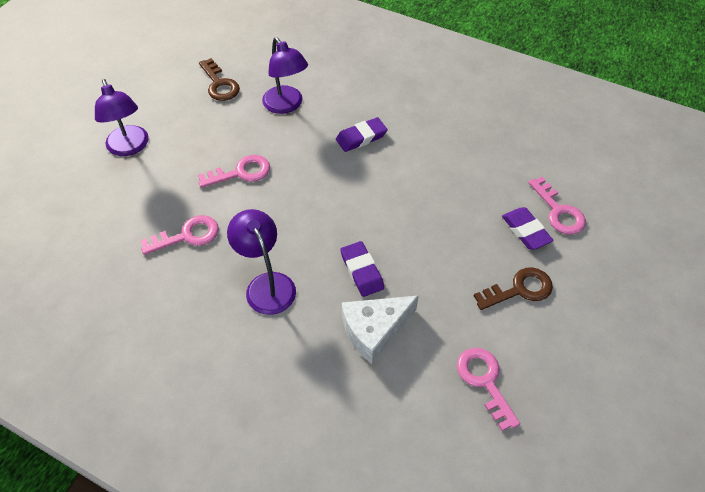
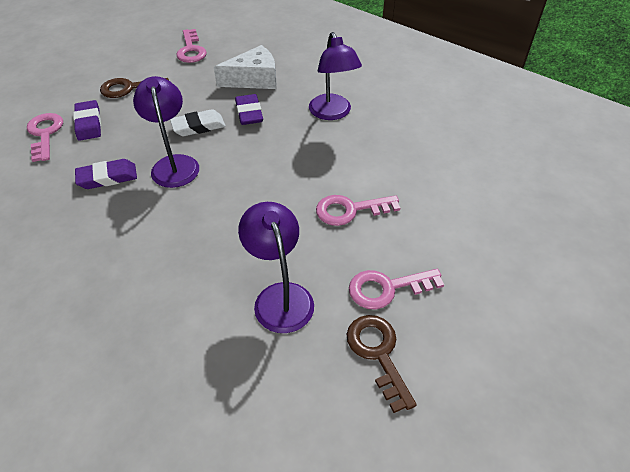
camera: 170 degrees left, 5 degrees down
purple lamp [95,79,149,156] -> purple lamp moved to [133,76,199,188]
pink key [140,215,219,255] -> pink key moved to [349,269,444,309]
purple eraser [336,117,388,152] -> purple eraser moved to [75,159,137,189]
none -> white eraser [170,109,226,136]

